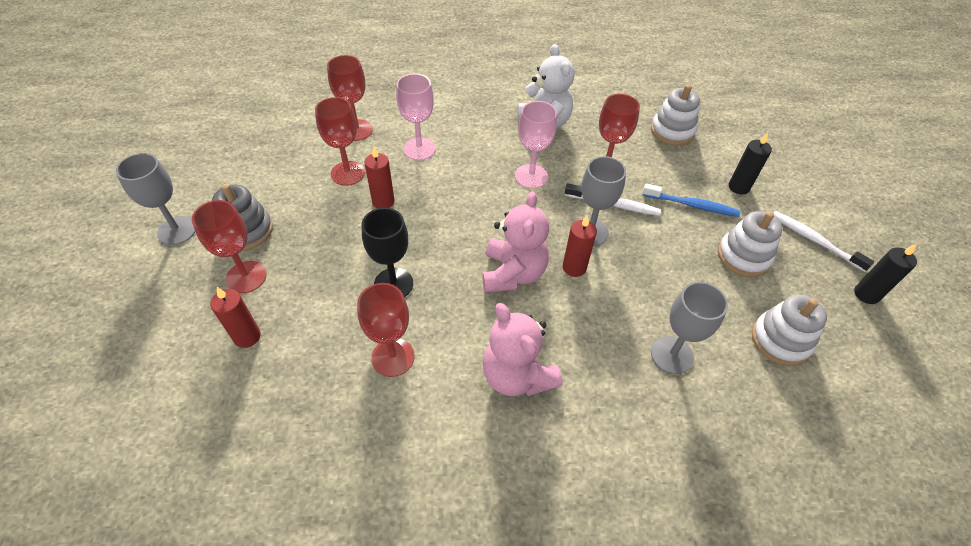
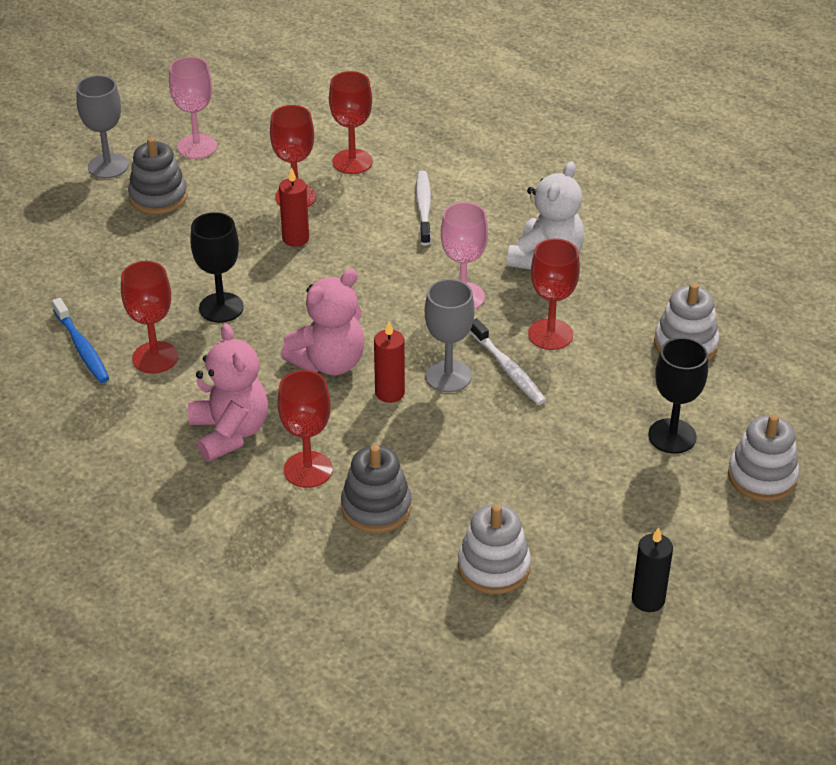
camera: 45 degrees right, 10 degrees down
red goblet [192,200,267,293] -> red goblet moved to [277,370,333,488]
red candle [210,287,261,348] -> none
pink goblet [396,74,436,160] -> pink goblet moved to [169,57,217,159]
pink teddy bear [482,303,563,396] -> pink teddy bear turned 150 degrees clockwise [188,323,268,462]
blue toothbrush [642,184,740,217] -> blue toothbrush moved to [52,298,109,383]
grey goblet [651,282,728,374] -> grey stacking toy [341,445,411,533]
white stacking toy [718,211,782,277] -> white stacking toy moved to [728,414,799,501]
black candle [728,133,772,194] -> black goblet [648,337,708,454]
white toothbrush [774,211,874,272] -> white toothbrush moved to [416,171,431,246]

